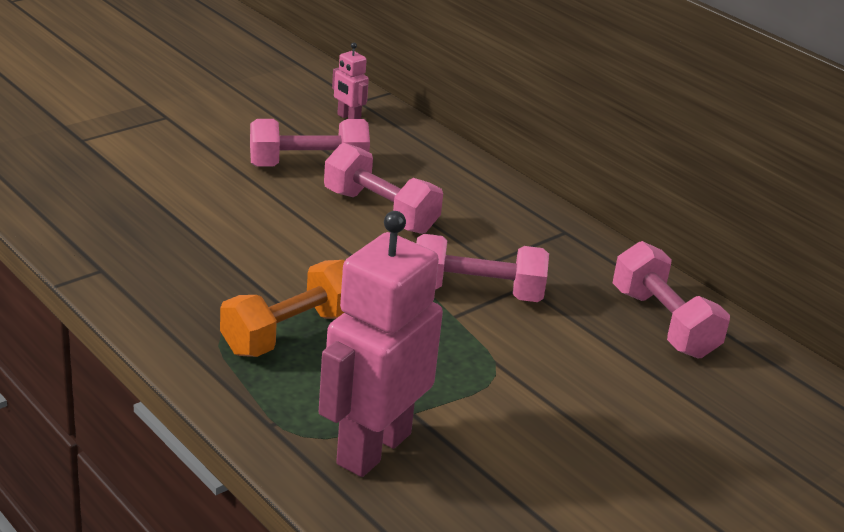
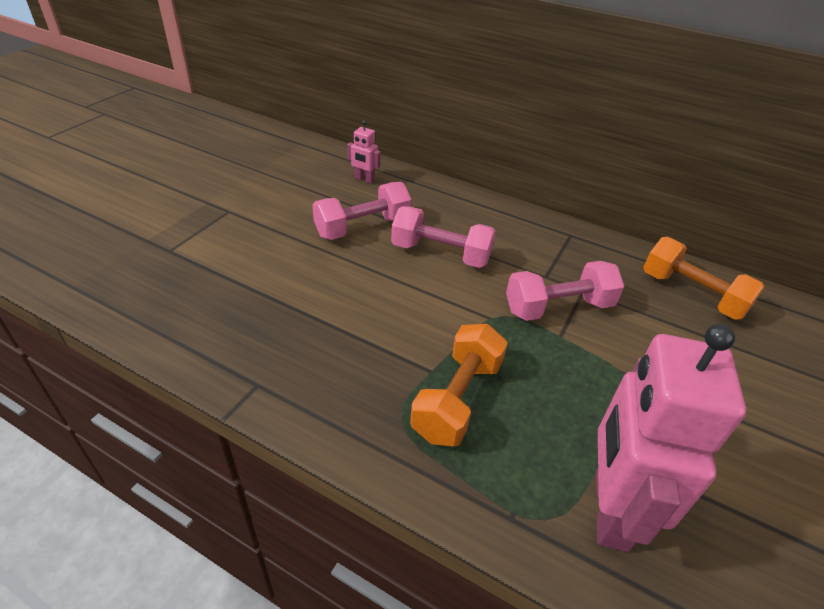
camera: 20 degrees left, 10 degrees up
pink dumbbell [613,241,730,358] -> orange dumbbell [643,237,765,320]

